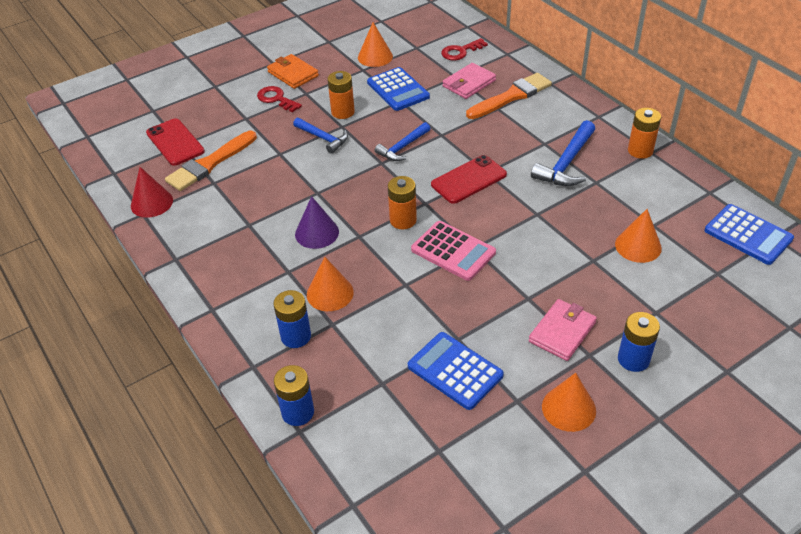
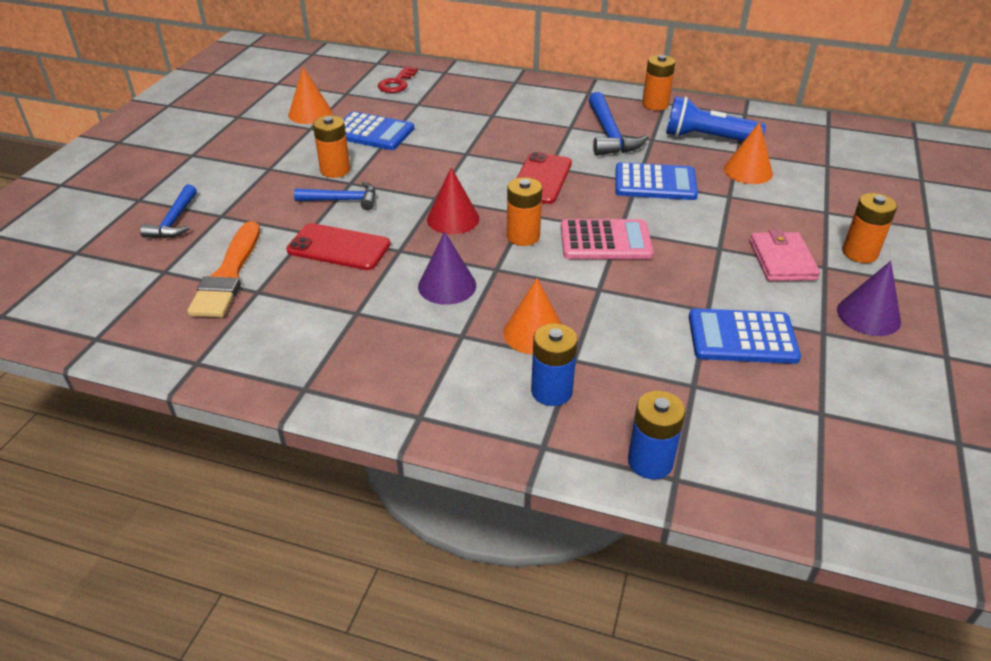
camera: 40 degrees left, 5 degrees down
red cone [131,167,173,218] -> red cone moved to [427,167,479,234]
red phone [146,118,205,166] -> red phone moved to [286,223,391,270]
red key [257,86,302,112] -> none
orange wallet [267,54,319,89] -> none
blue hammer [375,122,430,161] -> blue hammer moved to [140,184,197,238]
pink wallet [442,63,496,99] -> none
orange brush [466,73,552,119] -> none
orange cone [542,373,596,432] -> purple cone [837,261,901,336]
blue battery [618,312,660,372] -> orange battery [842,193,897,263]
blue calculator [705,204,794,265] -> blue calculator moved to [616,162,698,200]
none -> blue flashlight [666,96,766,141]

